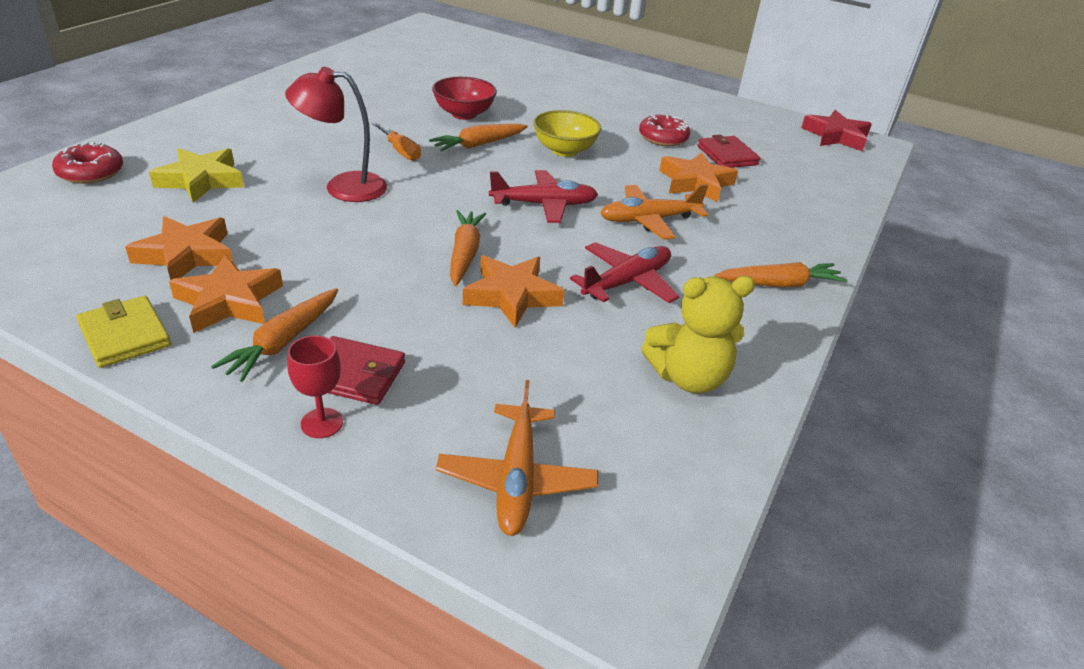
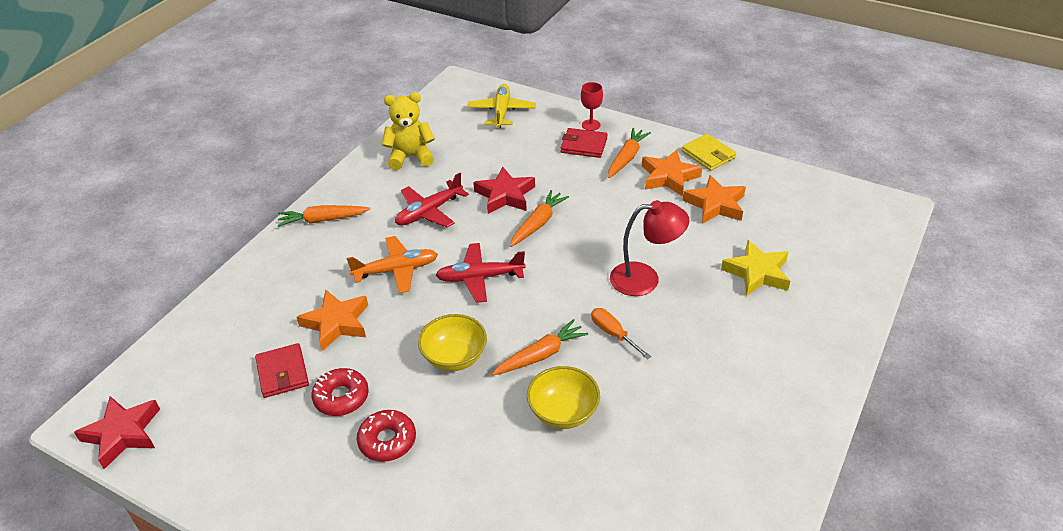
camera: 175 degrees left, 5 degrees up
red donut [52,142,123,184] -> red donut moved to [357,410,416,462]
red bowl [432,77,497,120] -> yellow bowl [527,366,600,429]
orange plane [436,380,598,536] -> yellow plane [468,84,536,128]
orange carrot [450,210,486,286] -> orange carrot turned 150 degrees counterclockwise [510,190,569,247]
orange star [463,256,565,328] -> red star [473,167,535,214]

